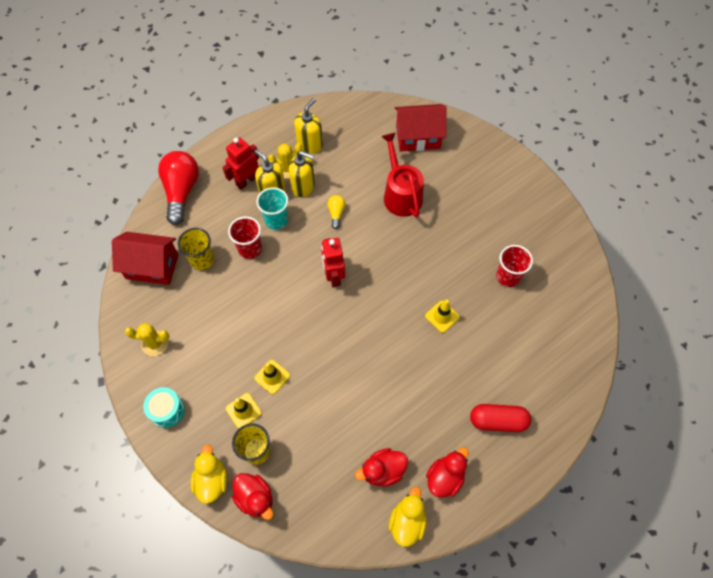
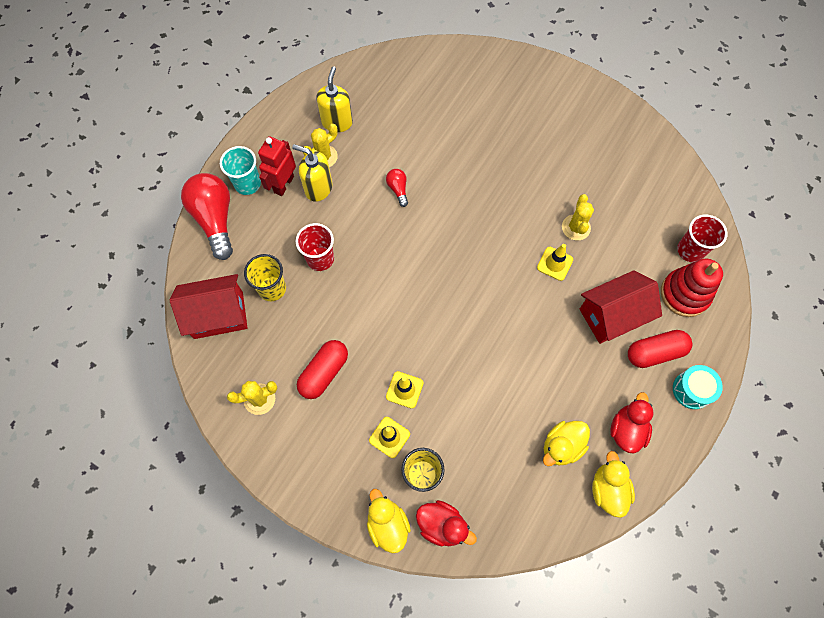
camera: 20 degrees left, 5 degrees up
turquoise drum [143,387,185,428] -> turquoise drum moved to [673,365,723,409]
turquoise cup [256,187,288,230] -> turquoise cup moved to [220,146,261,195]
yellow soap dispenser [289,151,315,197] -> none
red robot [321,238,345,287] -> none
yellow light bulb [327,195,346,229] -> red light bulb [386,169,408,207]
red duck [355,448,408,487] -> yellow duck [543,421,590,466]
red watering can [381,133,424,218] -> none
red house [395,104,447,152] -> red house moved to [580,270,662,344]
red cup [496,245,533,287] -> red cup moved to [677,214,727,263]
none -> red capsule [297,340,348,399]
none -> yellow cactus [562,194,594,240]
none -> red stacking toy [661,259,723,317]

